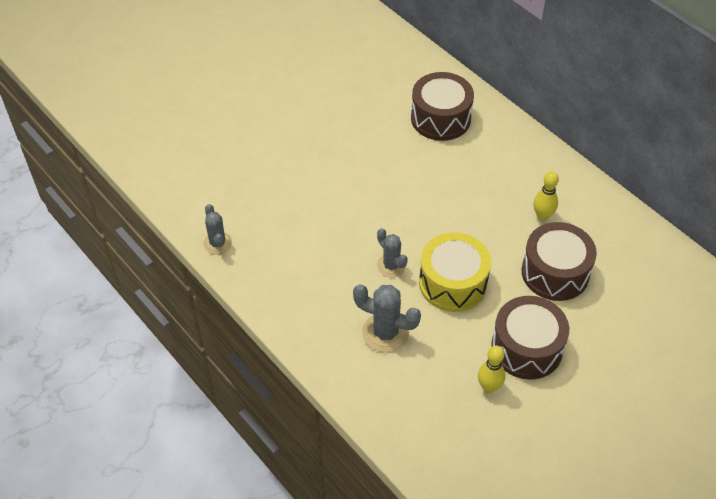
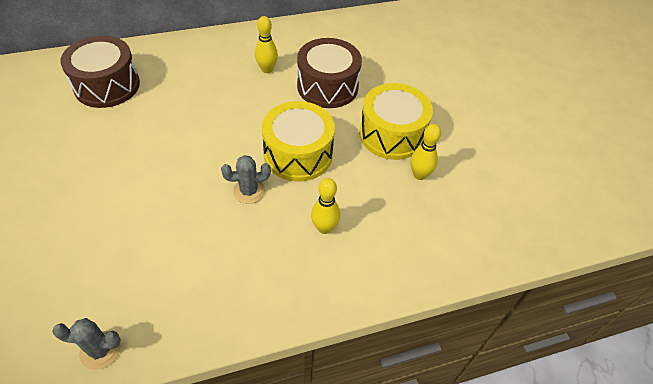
camera: 70 degrees left, 0 degrees up
grey cactus [353,284,421,352] -> yellow bowling pin [311,178,340,234]
brown drum [491,296,569,380] -> yellow drum [359,83,433,160]

